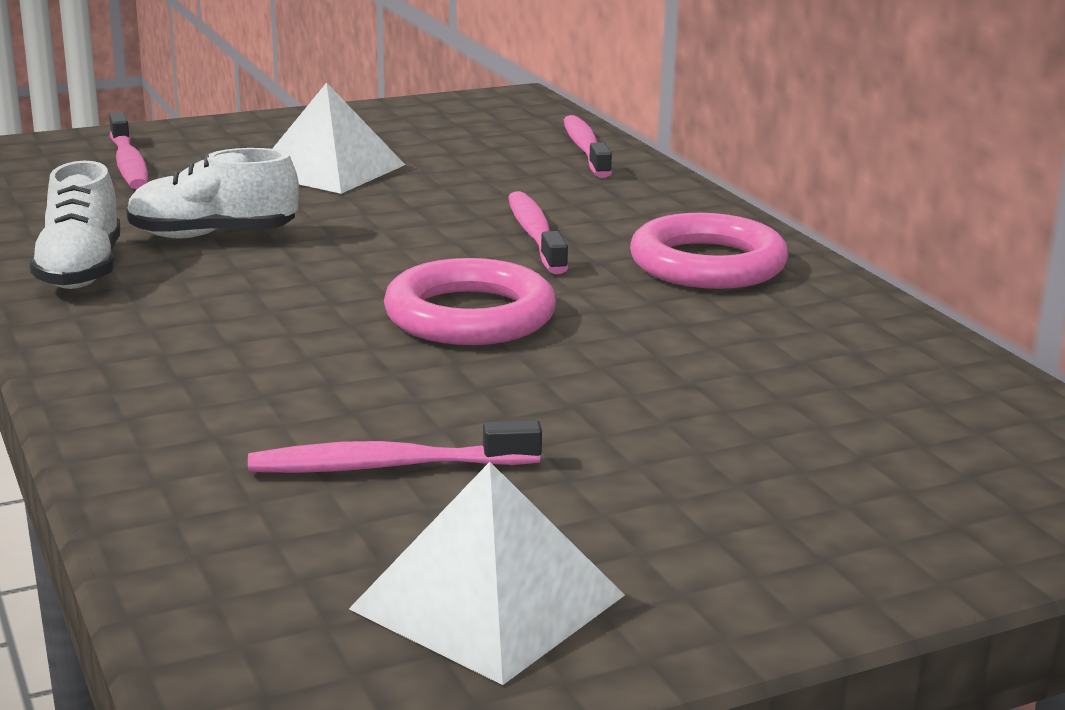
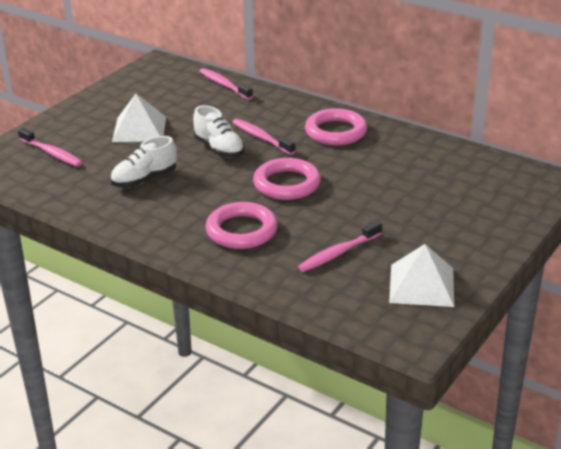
camera: 30 degrees left, 10 degrees up
white shoe [29,161,121,289] -> white shoe moved to [193,105,245,158]
none -> pink ring [205,202,278,249]

